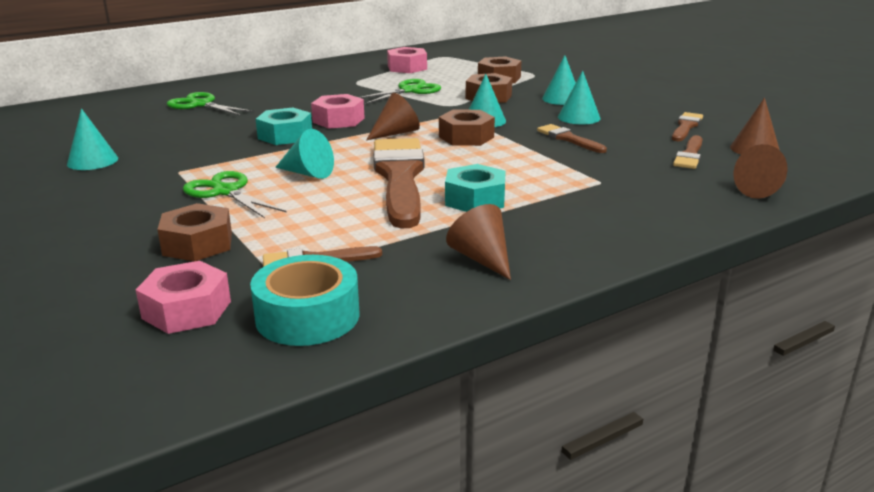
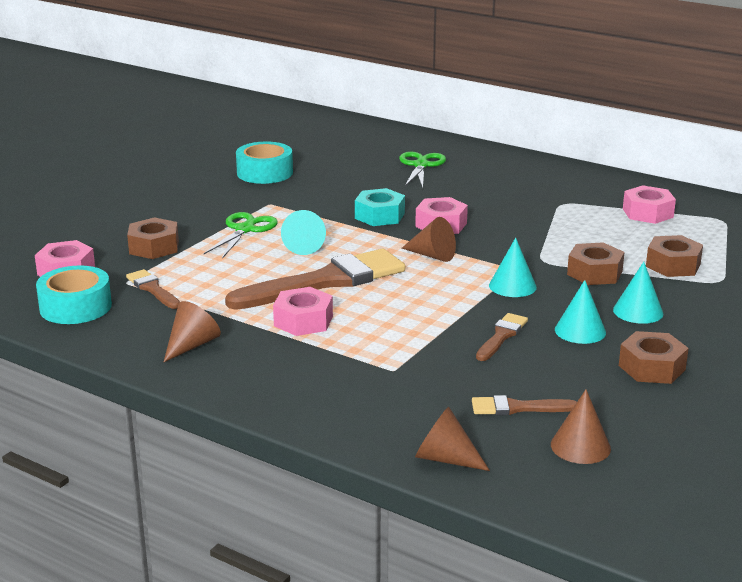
camera: 65 degrees right, 0 degrees up
turquoise cone [67,108,118,170] -> turquoise tape [236,142,293,184]
green scissors [359,79,441,104] -> none
brown nut [439,110,495,146] -> brown nut moved to [619,331,689,384]
turquoise nut [445,164,506,212] -> pink nut [273,287,333,336]
brown brush [672,112,703,141] -> none

